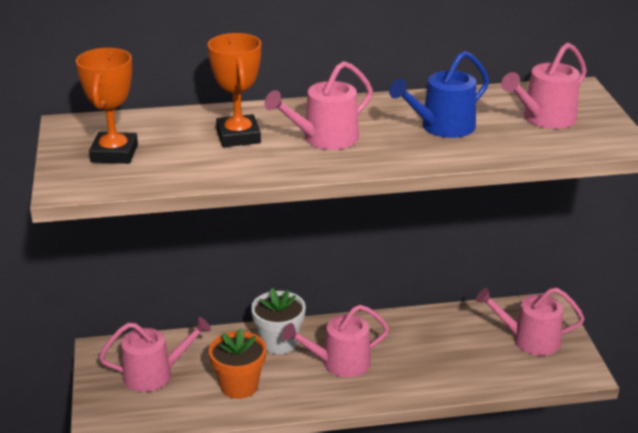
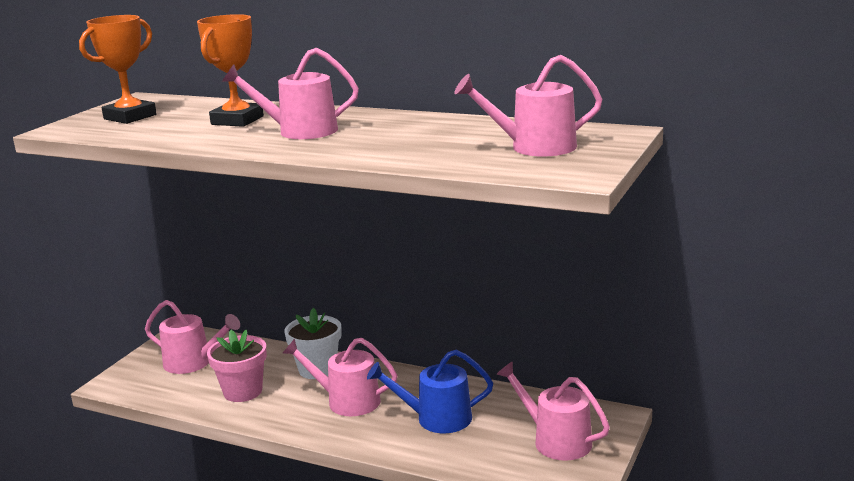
camera: 35 degrees right, 10 degrees down
orange flower pot [209,329,266,399] -> pink flower pot [207,329,267,402]
blue watering can [389,51,489,138] -> blue watering can moved to [367,350,493,433]

